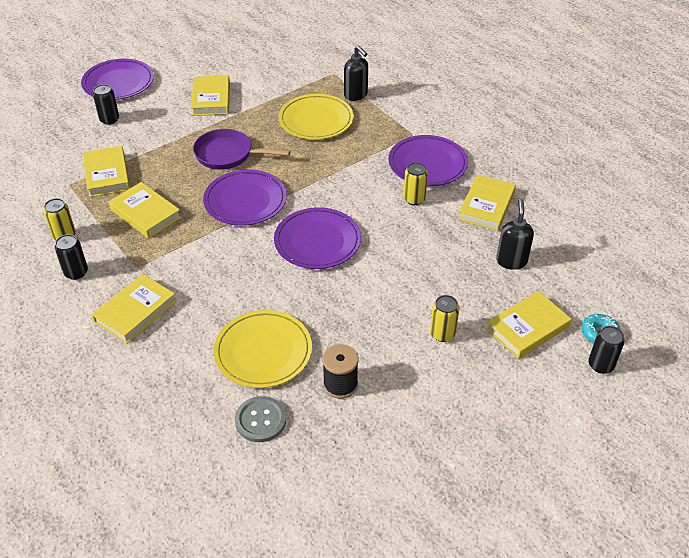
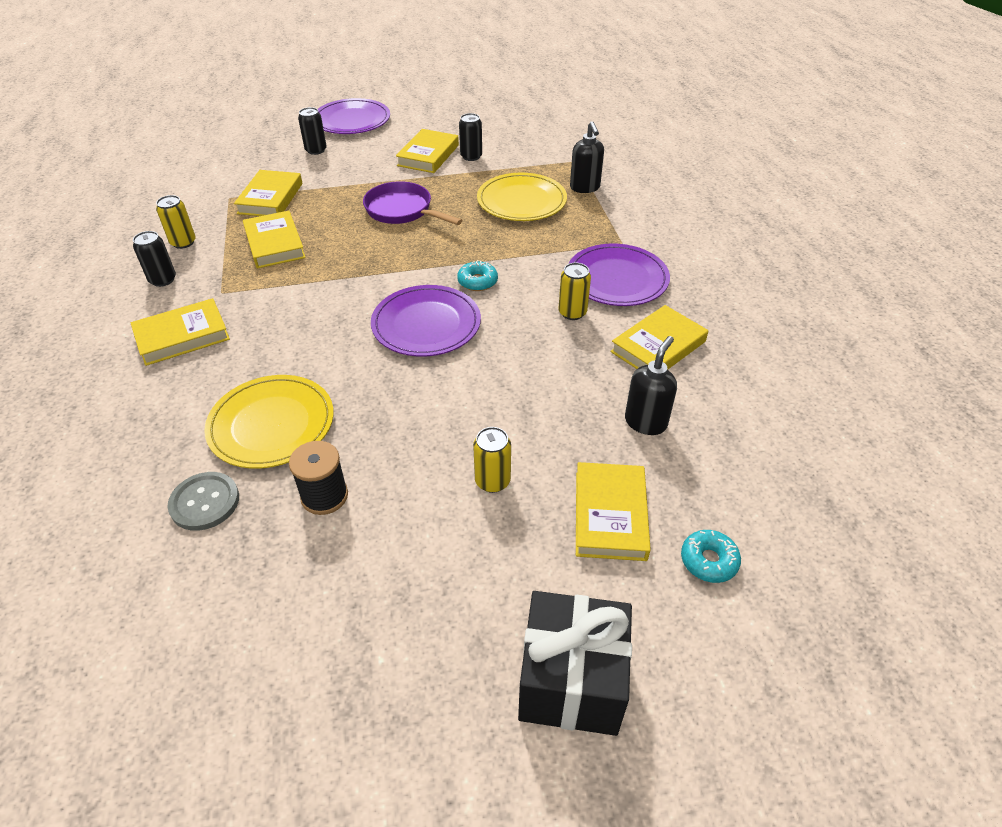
camera: 25 degrees right, 0 degrees up
purple plate [203,170,287,226] -> none
yellow book [486,291,572,359] -> yellow book turned 75 degrees counterclockwise [576,462,651,561]
black can [588,326,625,374] -> black can moved to [459,113,482,161]
none -> turquoise donut [457,260,498,291]
none -> black gift [518,591,632,736]

